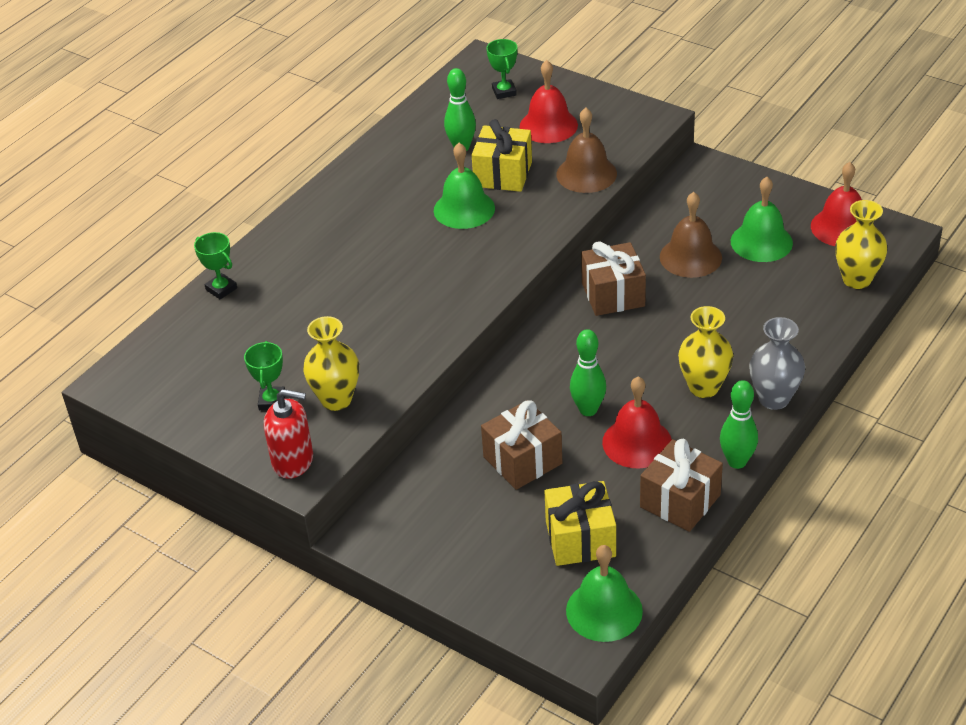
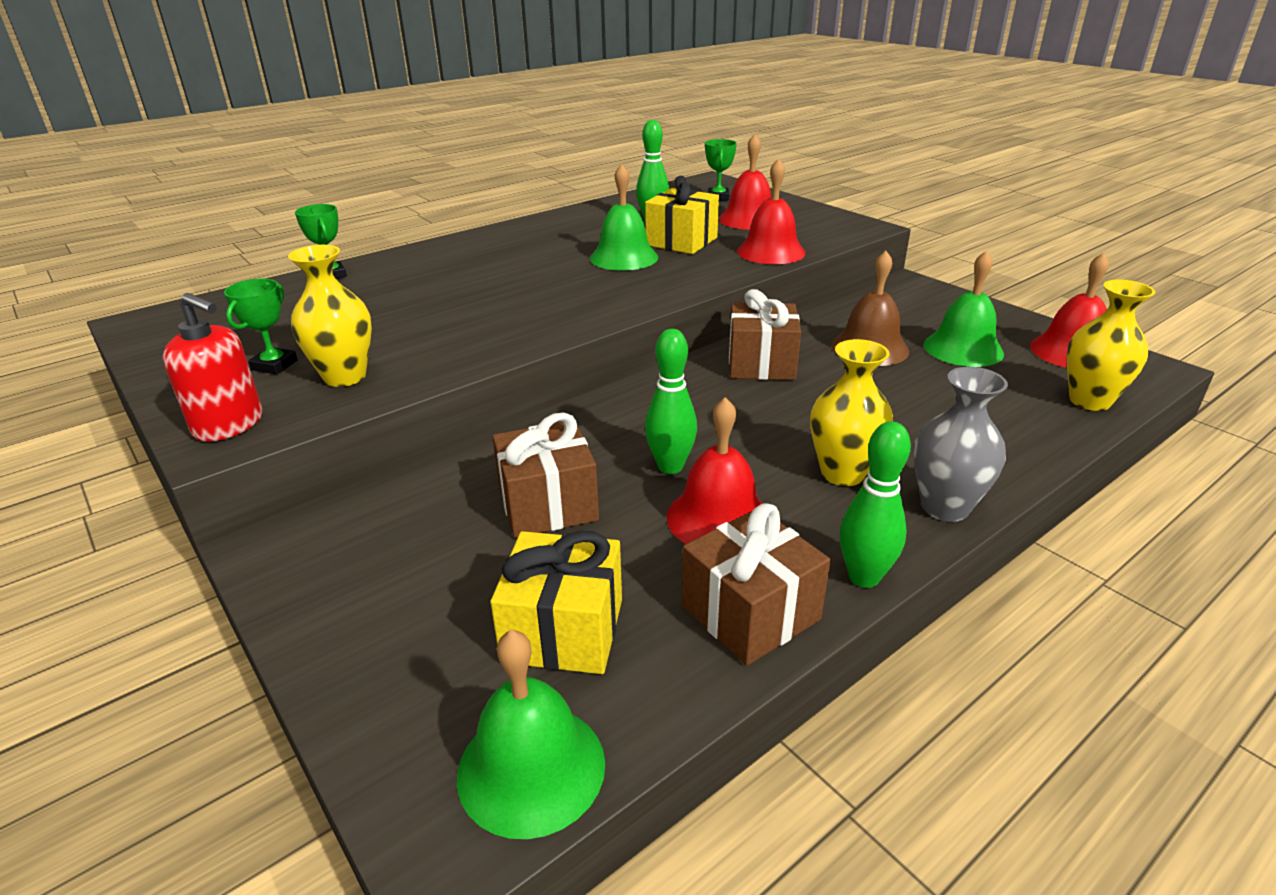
camera: 15 degrees right, 10 degrees down
brown bell [557,108,617,193] -> red bell [737,158,806,264]

